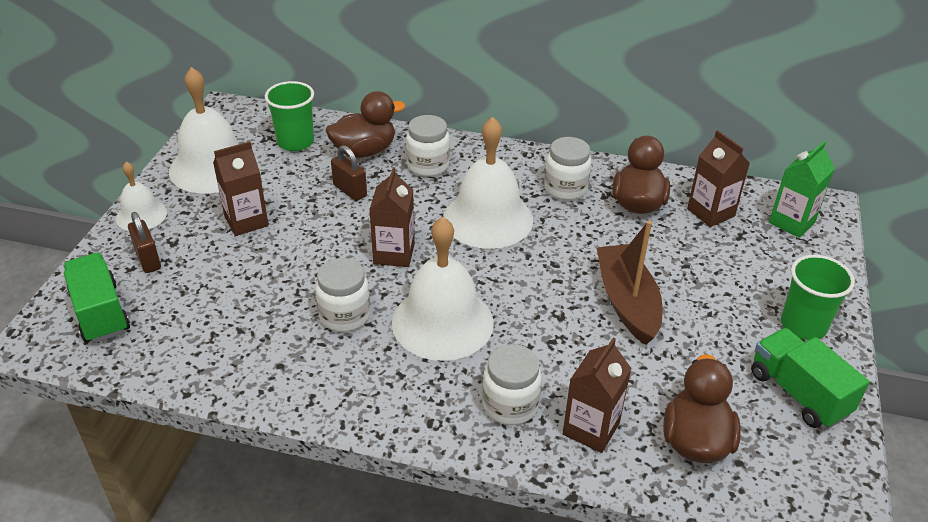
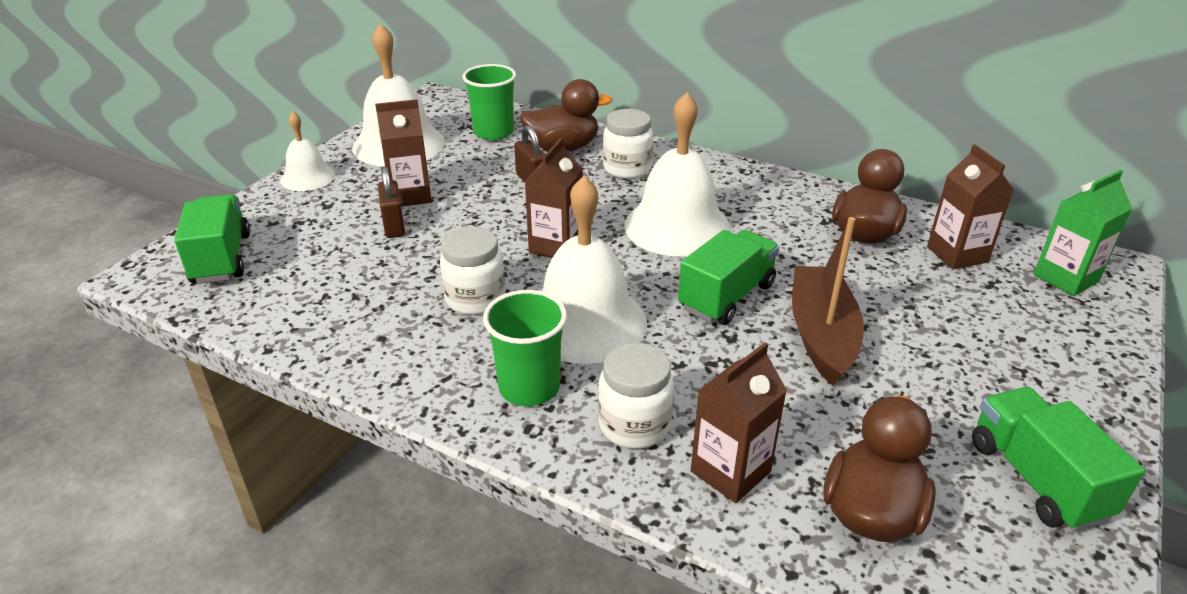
camera: 15 degrees right, 5 degrees down
brown padlock [128,212,161,273] -> brown padlock moved to [378,166,405,238]
white jar [544,137,591,200] -> none
green cup [781,255,855,340] -> green cup moved to [483,290,567,406]
none -> green truck [678,230,779,325]

